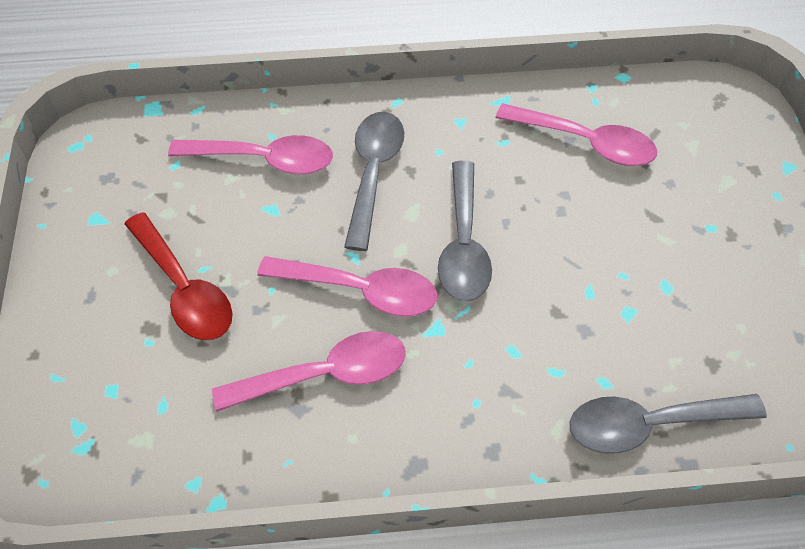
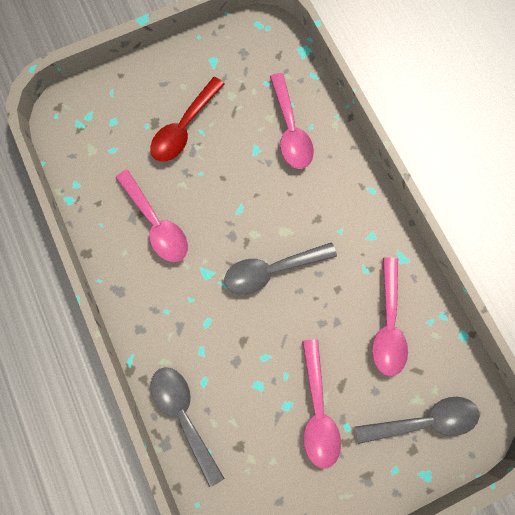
camera: 70 degrees right, 20 degrees up
pink spoon [257,256,437,317] -> pink spoon moved to [302,339,341,469]
grey spoon [344,112,404,251] -> grey spoon moved to [355,397,480,444]

